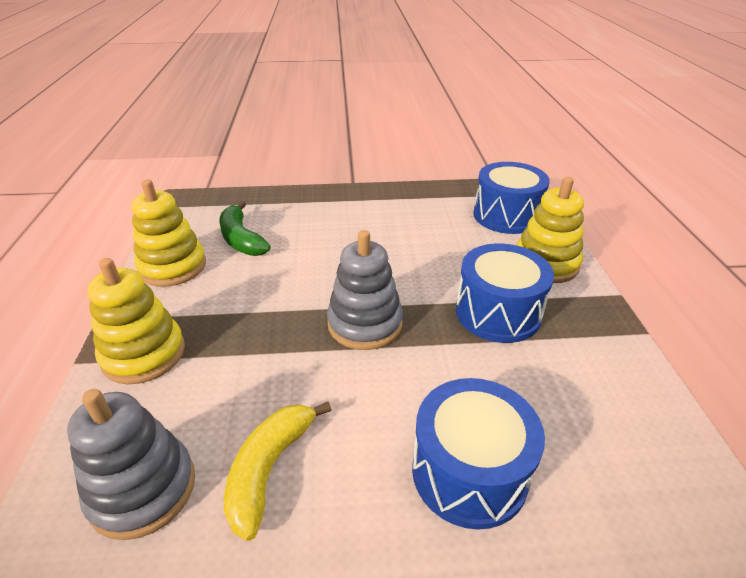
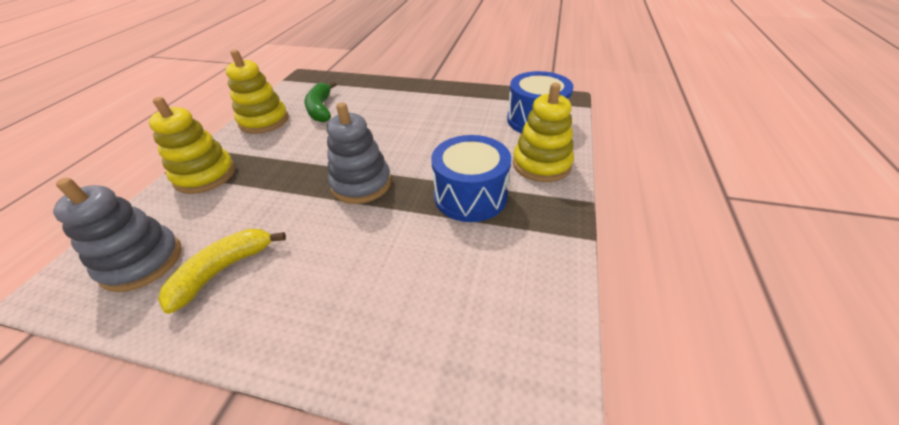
camera: 20 degrees right, 5 degrees up
blue drum [412,378,545,530] -> none

